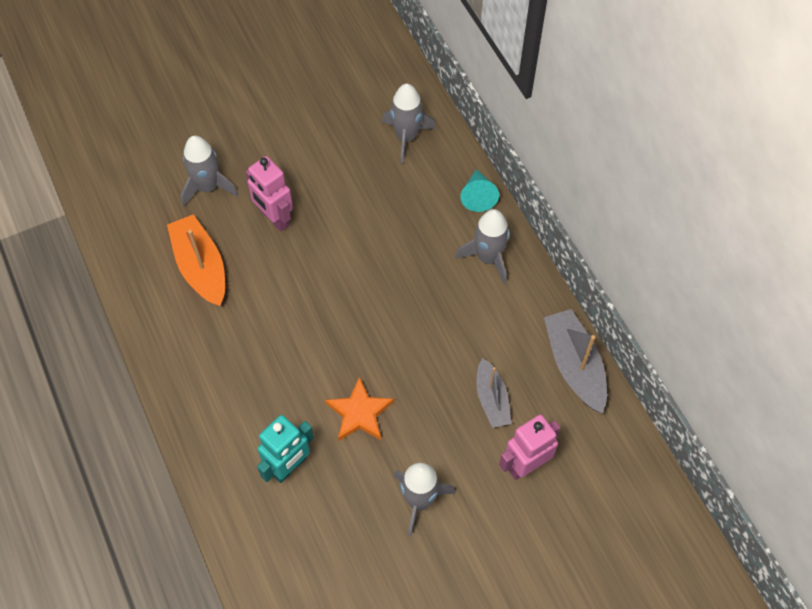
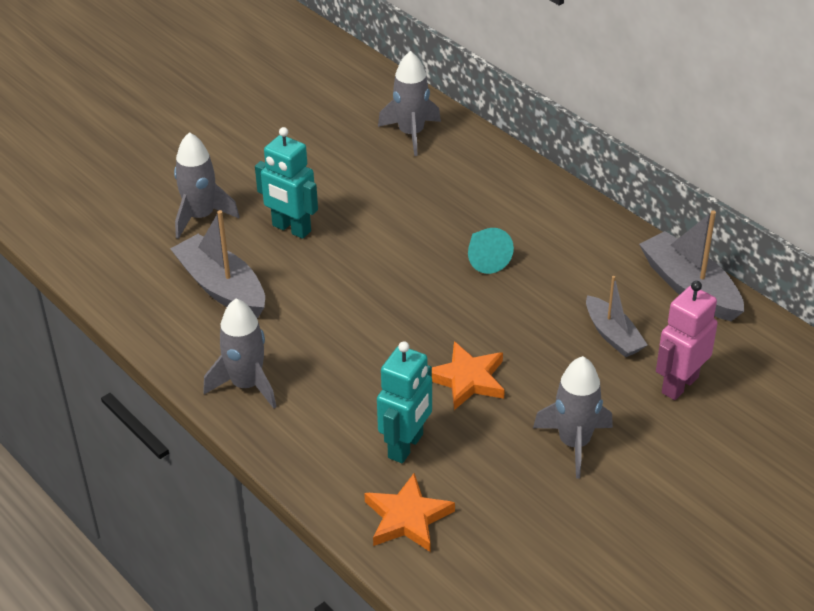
camera: 15 degrees left, 20 degrees down
orange boat [167,214,225,306] -> grey boat [170,210,265,318]
pink robot [246,156,293,232] -> turquoise robot [255,127,318,239]
grey rocket [455,209,510,284] -> grey rocket moved to [203,298,277,409]
turquoise cone [460,169,499,212] -> turquoise cone moved to [468,228,514,274]
none -> orange star [364,473,455,552]

